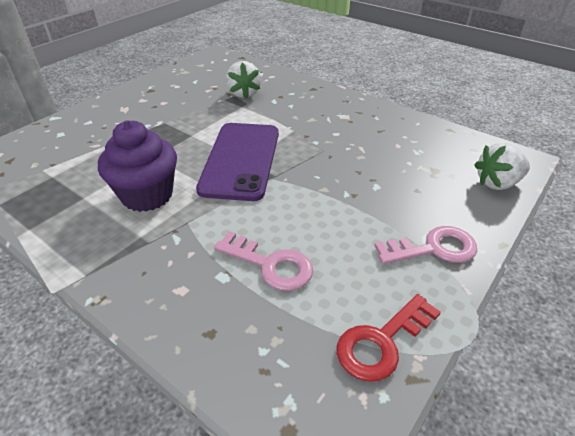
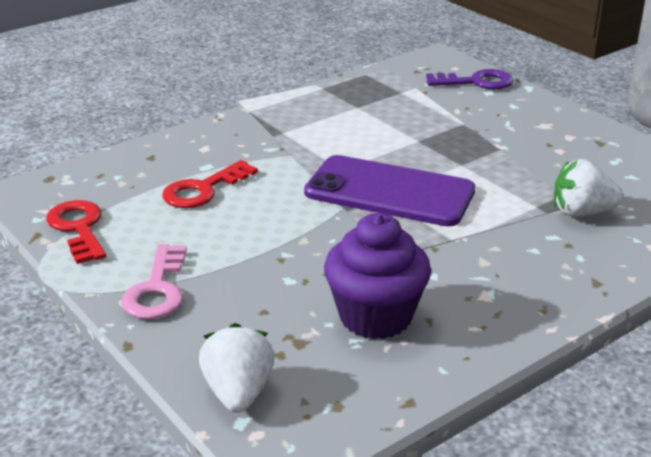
camera: 105 degrees right, 10 degrees down
purple cupcake [98,120,177,212] -> purple cupcake moved to [324,213,431,339]
pink key [214,231,313,291] -> red key [162,160,258,208]
none -> purple key [426,69,514,89]

